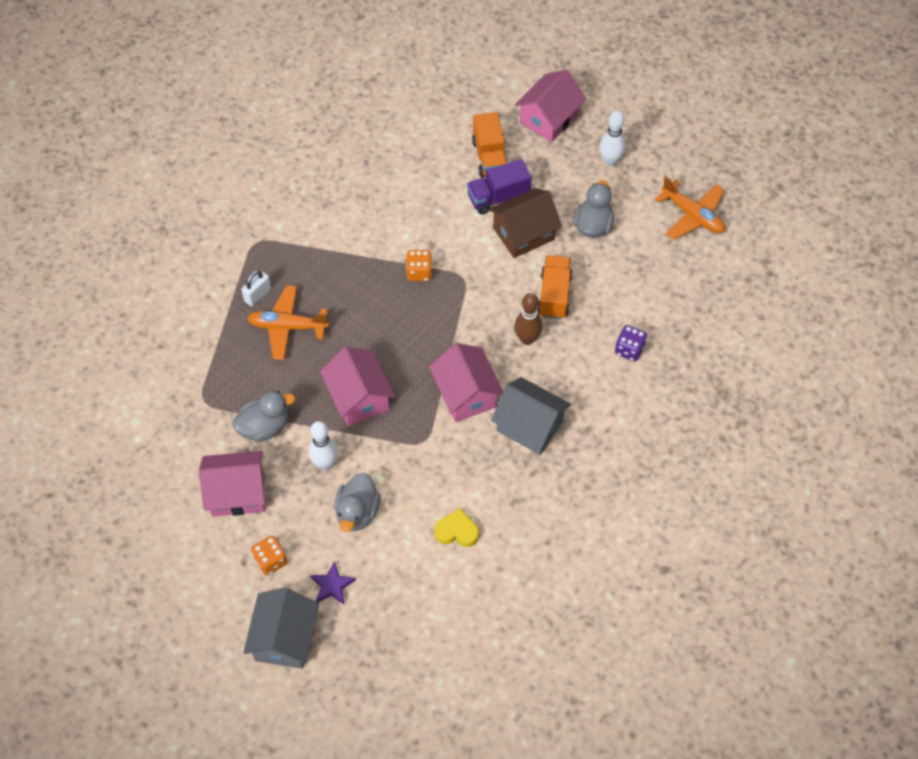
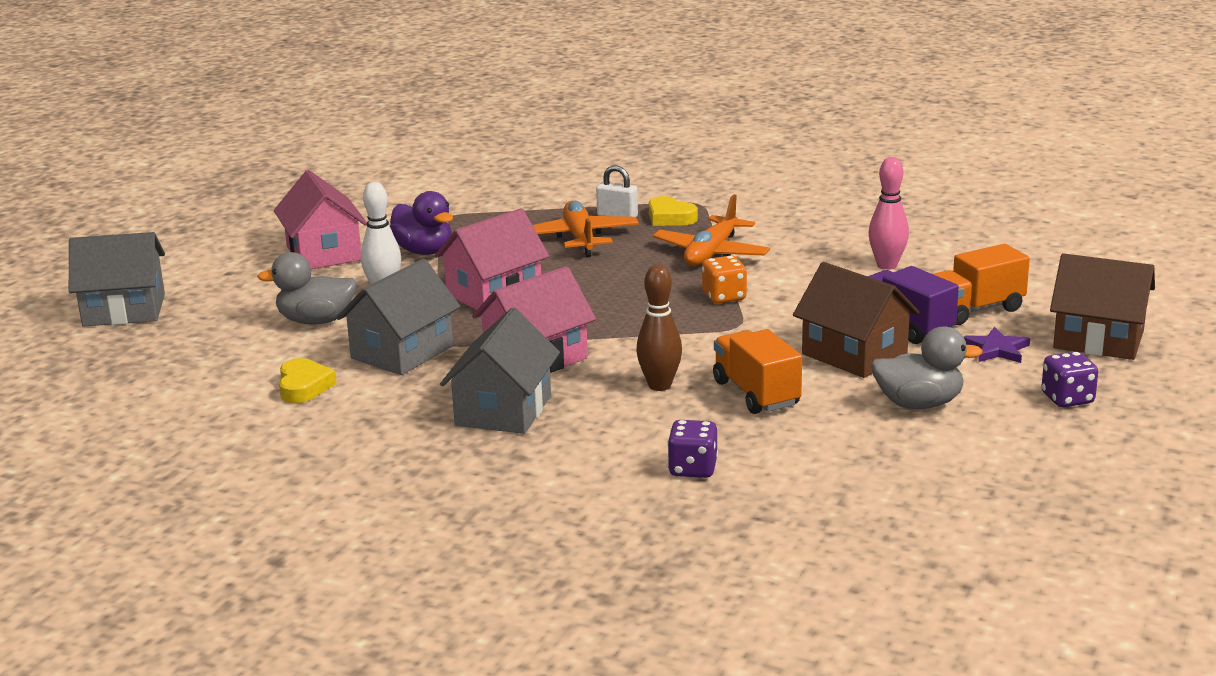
camera: 75 degrees right, 35 degrees down
grey duck [232,391,295,442] -> purple duck [390,191,453,255]
orange dice [251,536,287,575] -> none
purple star [310,561,356,604] -> purple star moved to [964,327,1030,363]
pink house [515,70,586,142] -> brown house [1050,253,1155,360]
orange truck [537,255,572,319] -> orange truck turned 105 degrees counterclockwise [713,329,802,414]
white bowling pin [600,110,626,166] -> purple dice [1041,352,1098,407]
orange plane [655,176,725,240] -> orange plane moved to [653,194,770,266]
none -> grey house [336,259,461,375]
none -> yellow heart [649,196,698,226]
none -> pink bowling pin [868,157,909,270]

